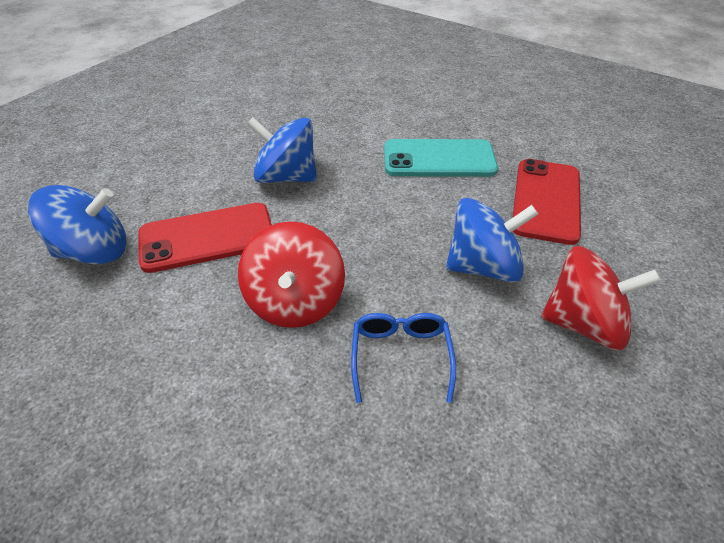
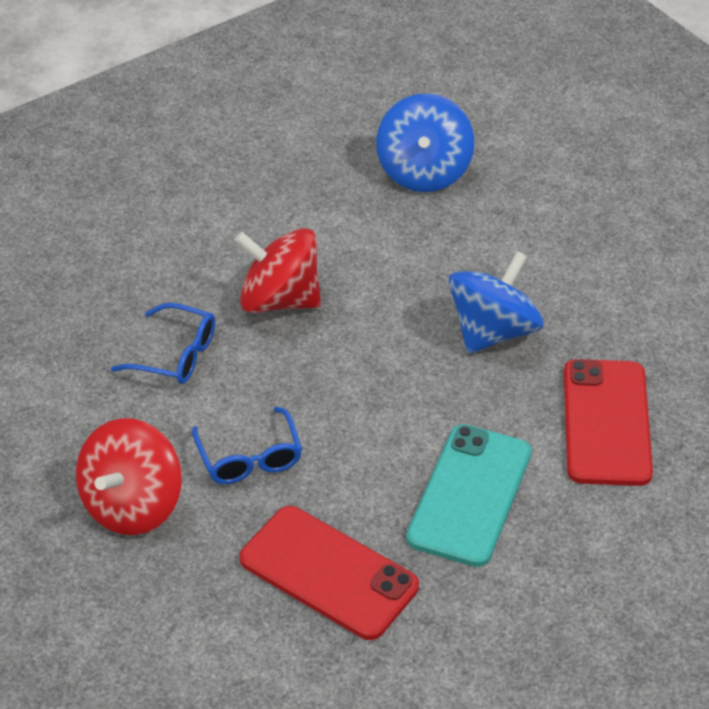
camera: 110 degrees right, 0 degrees up
red phone [138,203,272,273] -> red phone moved to [564,359,653,486]
blue spinning top [446,198,538,282] -> blue glasses [192,407,302,484]

